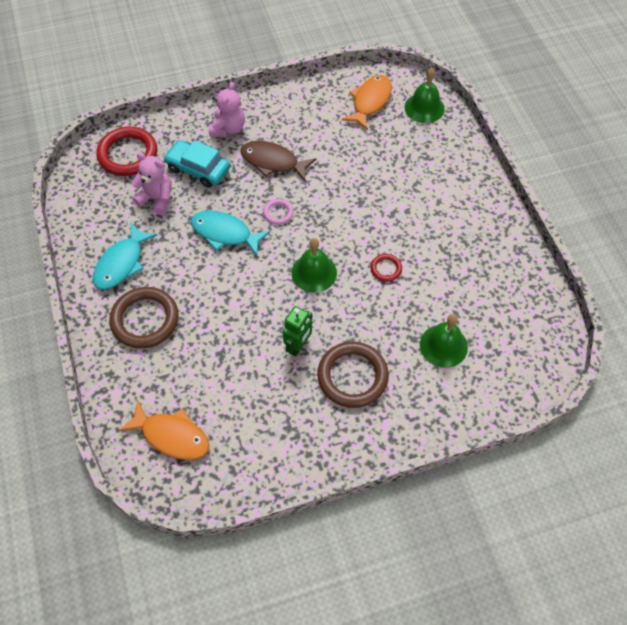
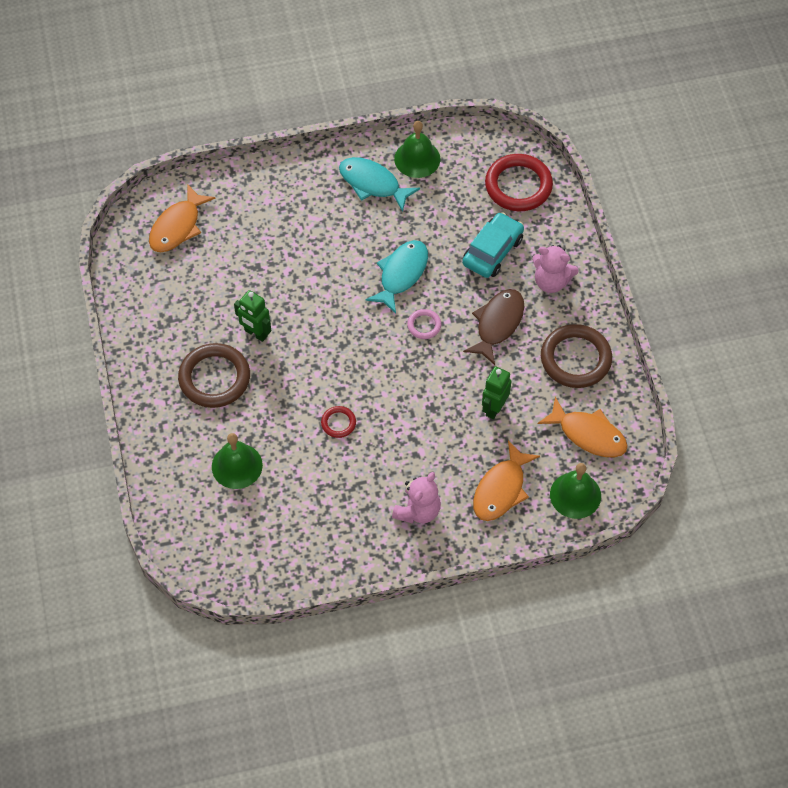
camera: 95 degrees right, 0 degrees up
brown ring [109,287,179,349] -> brown ring moved to [541,324,612,388]
pink teddy bear [131,153,172,215] -> pink teddy bear moved to [392,472,441,524]
green bell [292,238,337,293] -> green bell moved to [394,121,440,178]
none -> orange fish [473,440,540,521]
none -> green robot [482,366,511,419]

